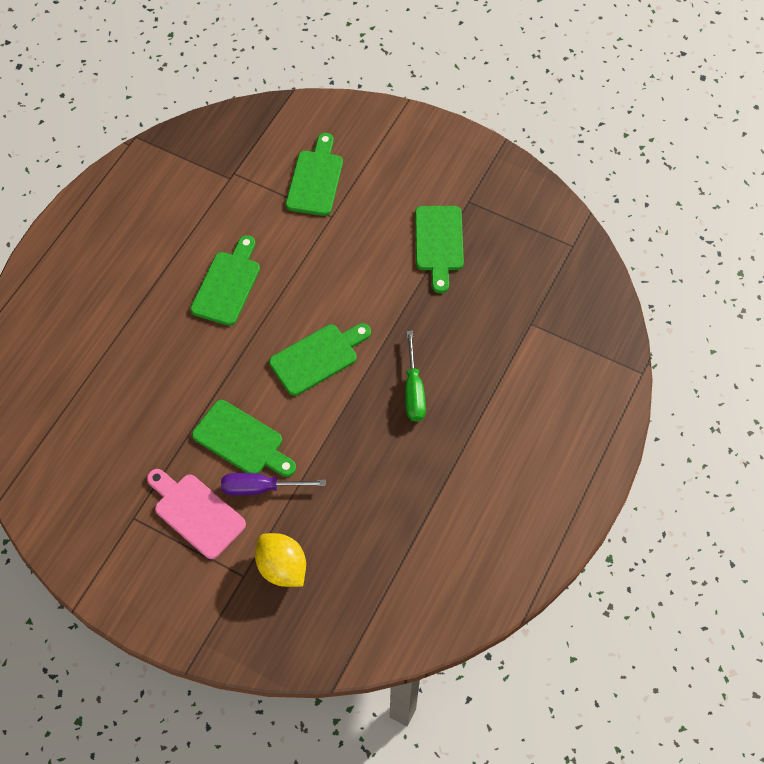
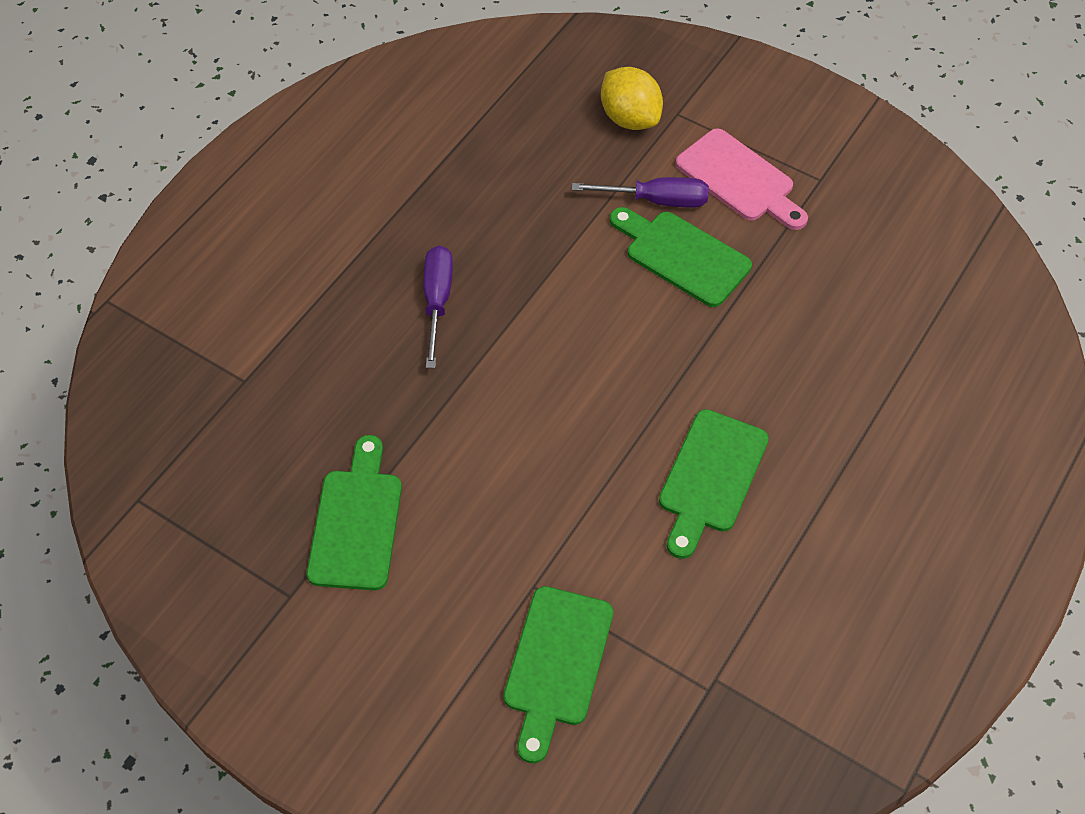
camera: 175 degrees left, 5 degrees down
green cutting board [269,323,371,396] -> none
green screwdriver [405,331,426,422] -> purple screwdriver [424,246,453,368]

